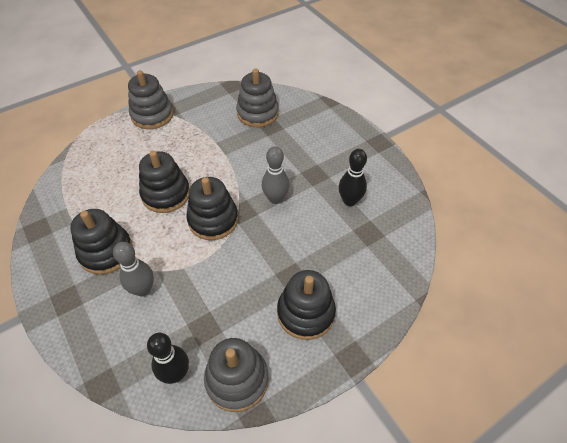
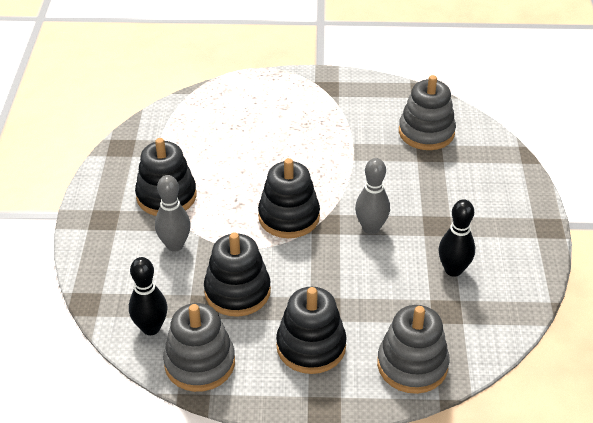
camera: 35 degrees right, 10 degrees down
grey stacking toy [128,70,173,129] -> grey stacking toy moved to [377,305,450,394]
black stacking toy [139,151,190,213] -> black stacking toy moved to [204,232,271,317]

